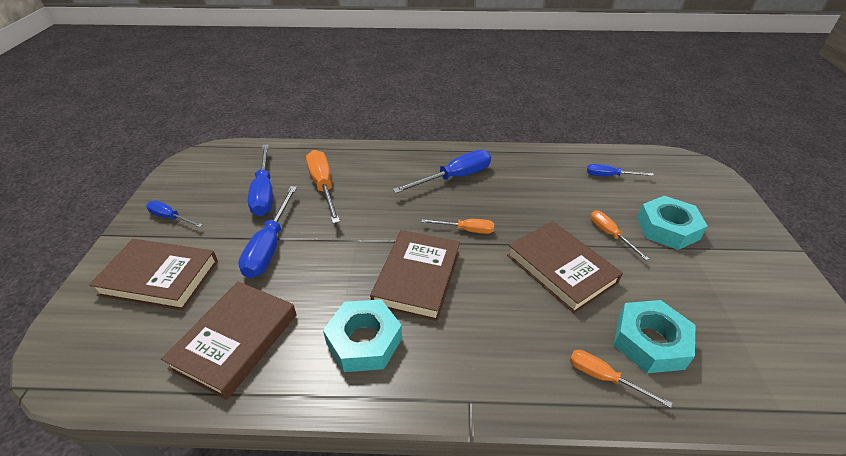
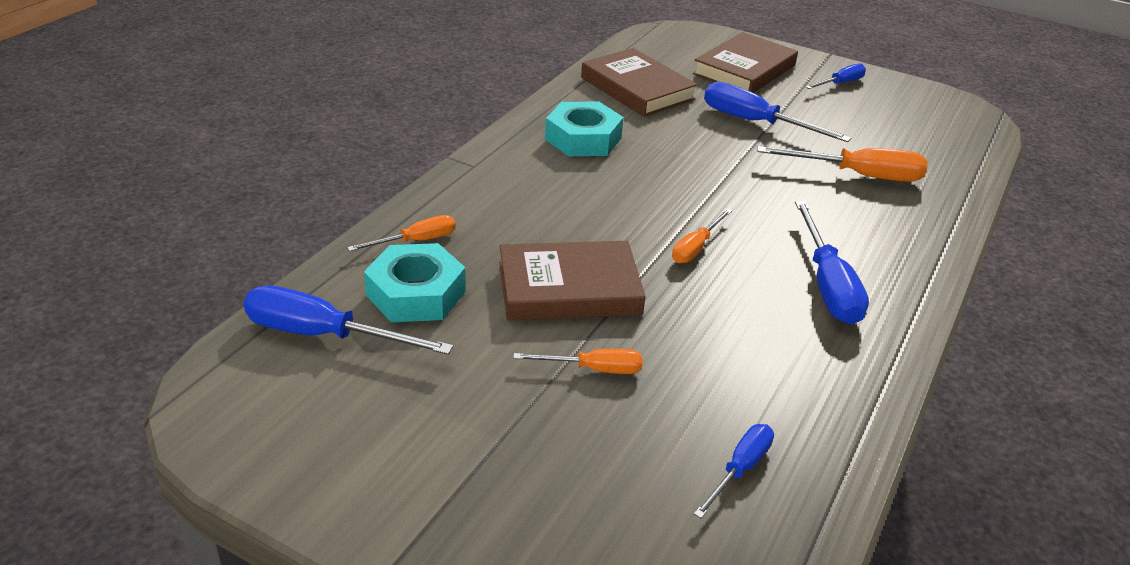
camera: 115 degrees right, 5 degrees down
blue screwdriver [248,144,273,216] -> blue screwdriver moved to [244,285,453,355]
brown book [370,230,460,321] -> none
turquoise nut [637,196,708,250] -> none

